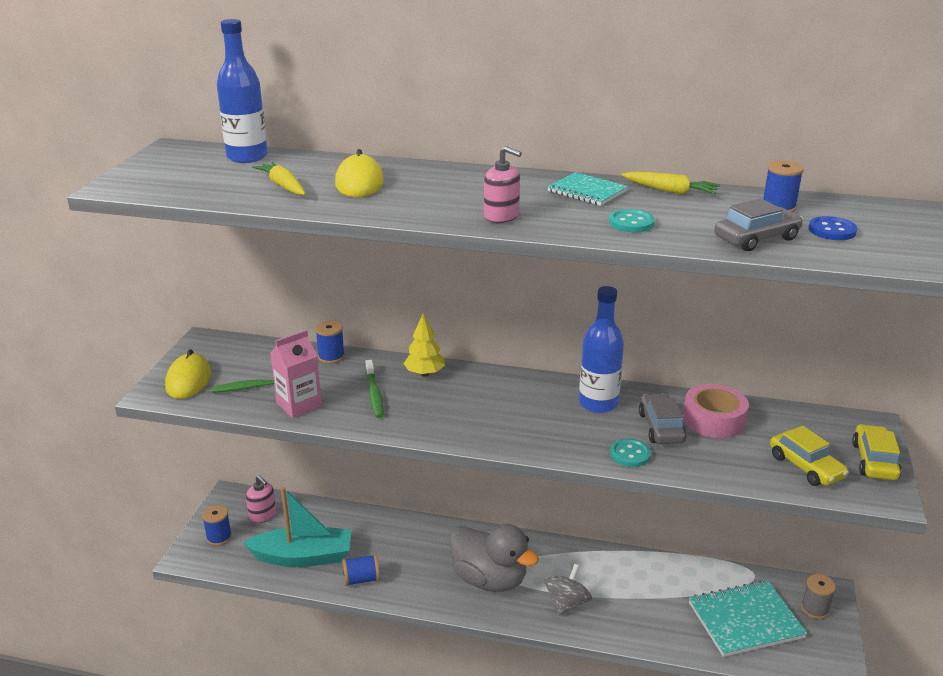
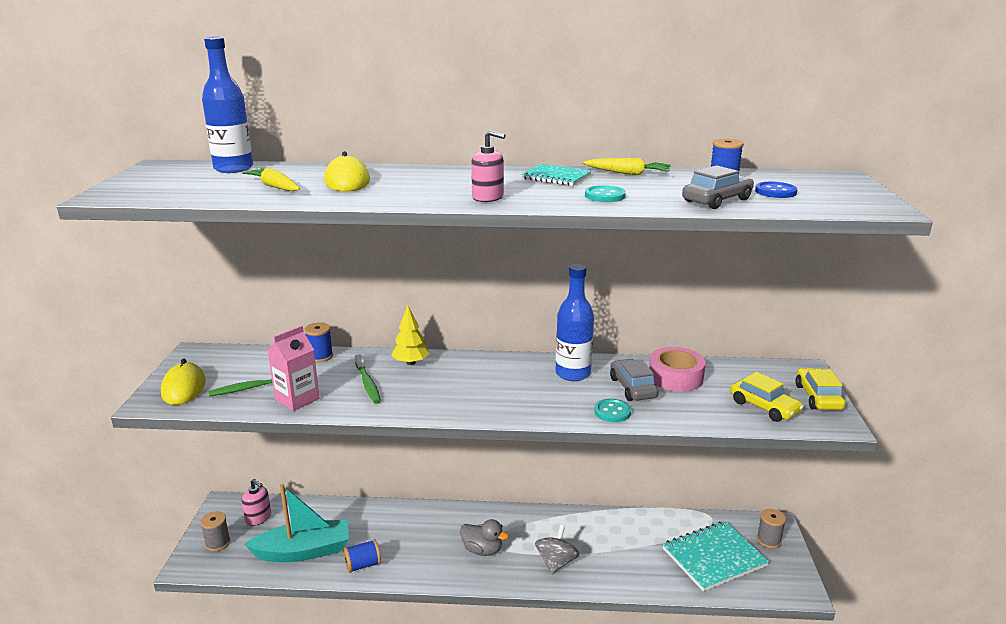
camera: 10 degrees left, 5 degrees down
blue spool [202,505,232,546] -> grey spool [200,511,230,551]
grey duck [449,524,539,592] -> grey duck [460,519,509,556], size x0.57

